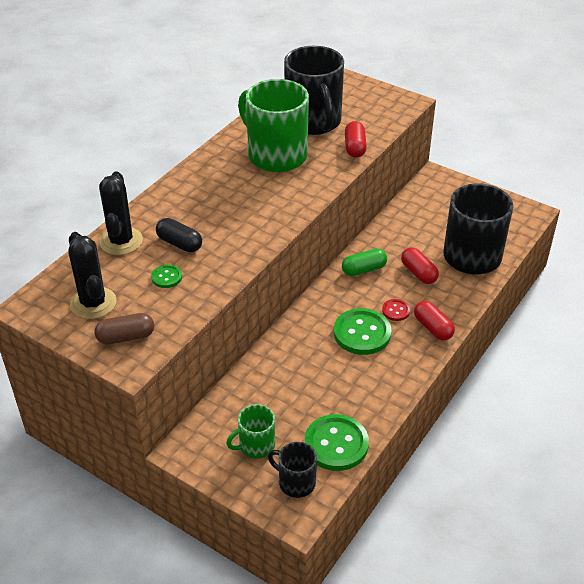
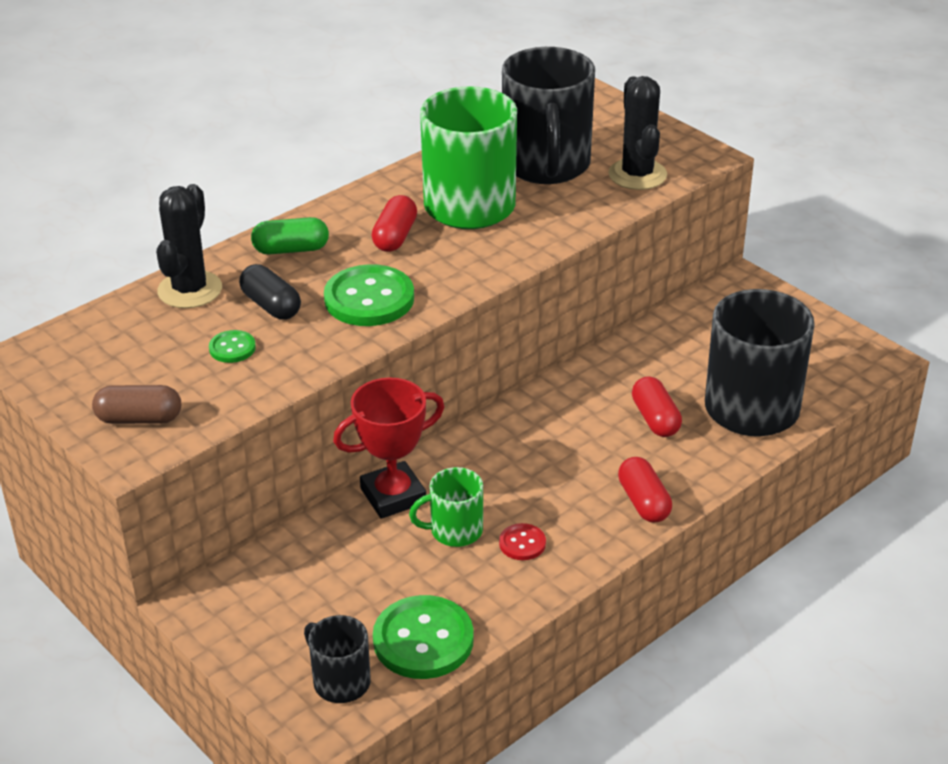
camera: 15 degrees right, 5 degrees down
black cactus [69,232,117,319] -> black cactus moved to [608,76,667,190]
green mug [226,404,275,459] -> green mug moved to [409,467,483,547]
green button [334,308,392,355] -> green button moved to [324,264,414,326]
green capsule [342,248,387,276] -> green capsule moved to [251,217,329,255]
red capsule [345,121,367,158] -> red capsule moved to [372,195,417,252]
red button [382,299,410,321] -> red button moved to [499,523,546,560]
none -> red trophy [333,377,444,519]

